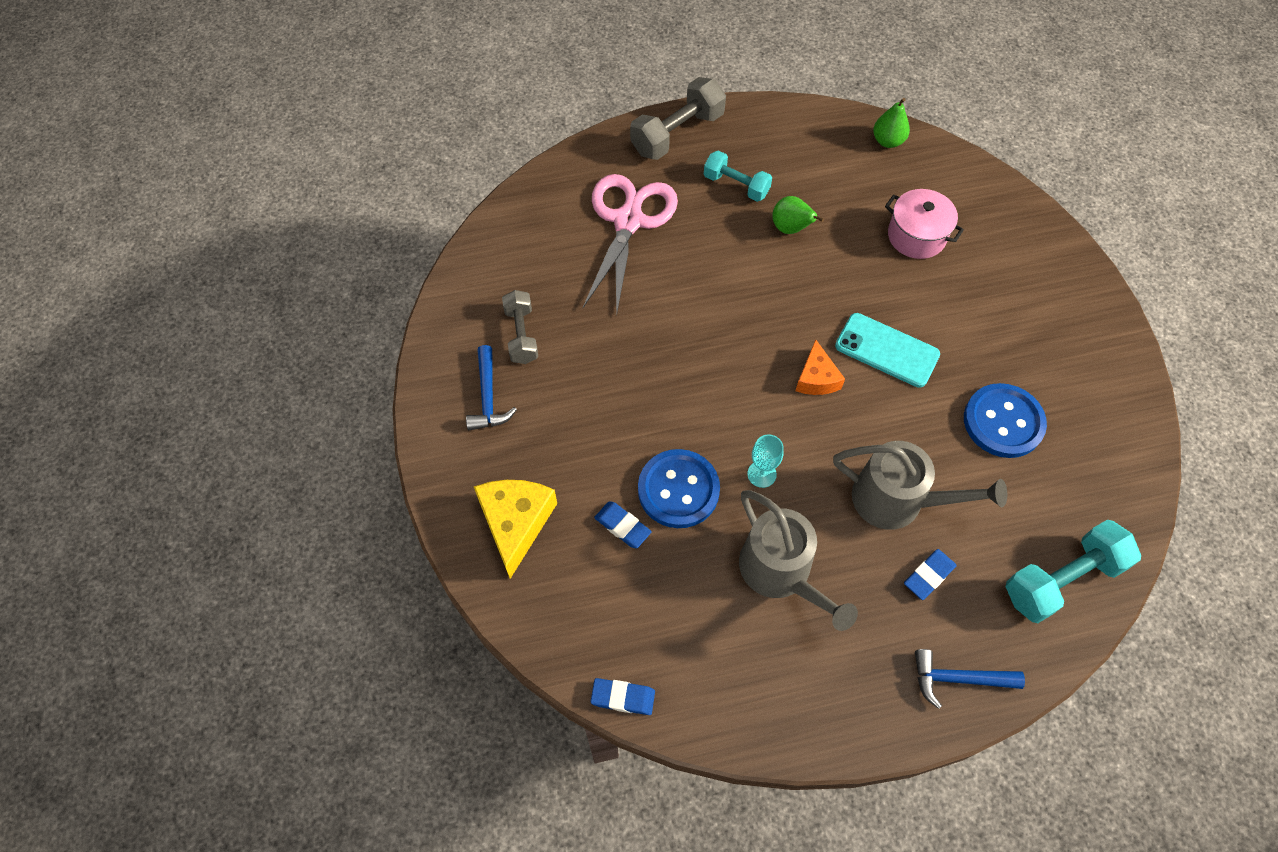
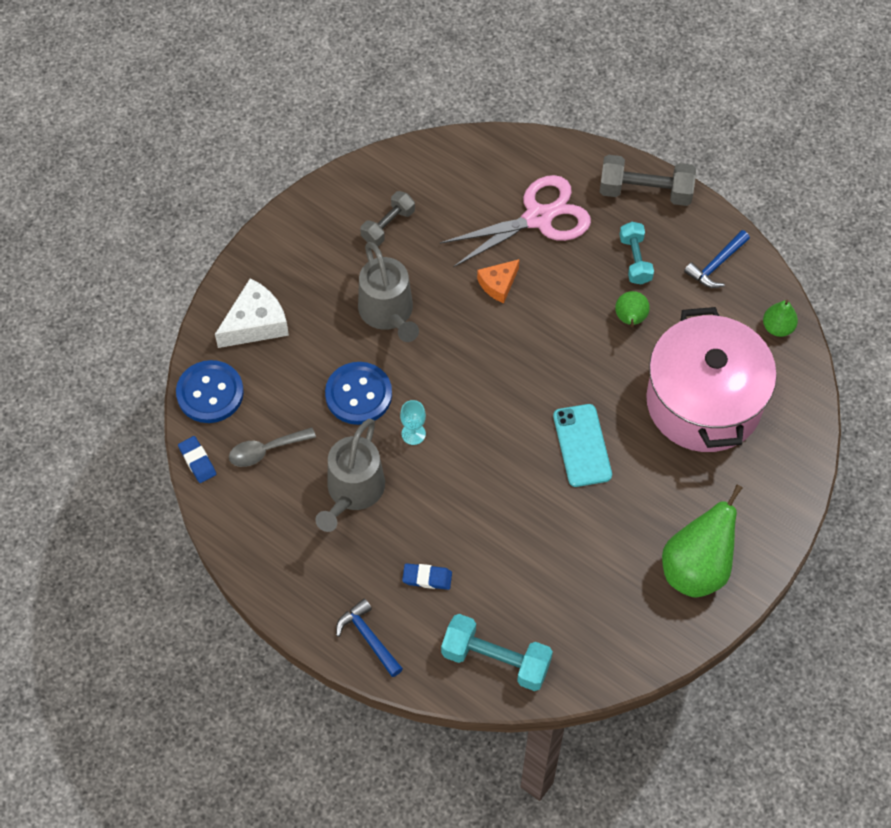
camera: 50 degrees right, 0 degrees up
blue hammer [466,345,517,430] -> blue hammer moved to [684,230,750,288]
yellow cheese [474,480,557,579] -> white cheese [215,278,289,348]
blue eraser [594,501,652,548] -> none
orange cheese [796,339,845,395] -> orange cheese moved to [477,259,520,303]
grey watering can [833,441,1007,530] -> grey watering can moved to [358,242,419,342]
pink pot [885,189,964,259] -> pink pot [646,307,777,452], size x2.10
blue button [964,383,1047,458] -> blue button moved to [176,360,244,423]
none -> grey spoon [229,427,316,467]
none -> green pear [662,485,742,597]

